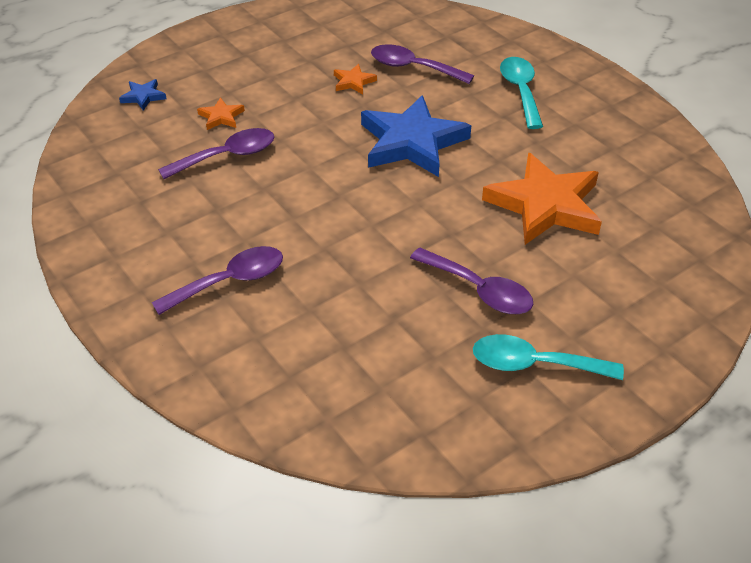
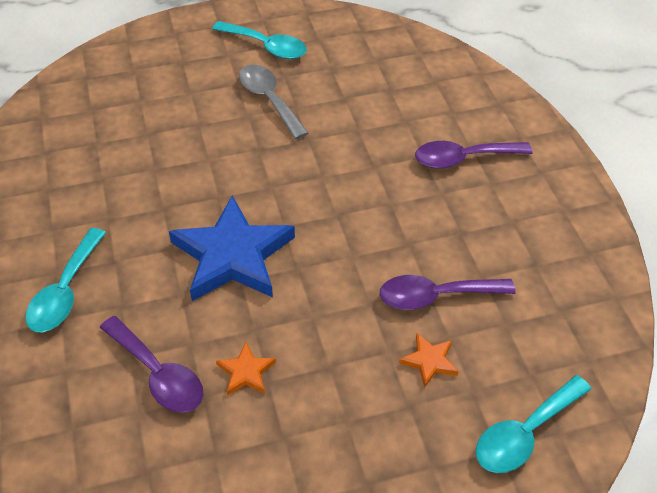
camera: 160 degrees left, 5 degrees up
blue star [119,79,166,111] -> turquoise spoon [476,375,591,473]
purple spoon [410,247,533,314] -> grey spoon [239,65,308,139]
orange star [482,153,602,245] -> none

